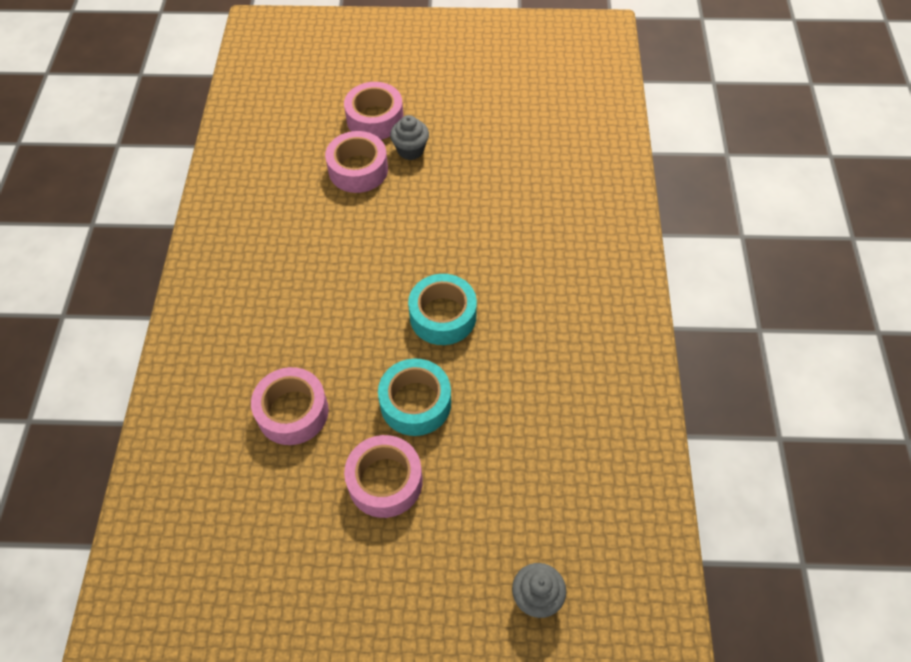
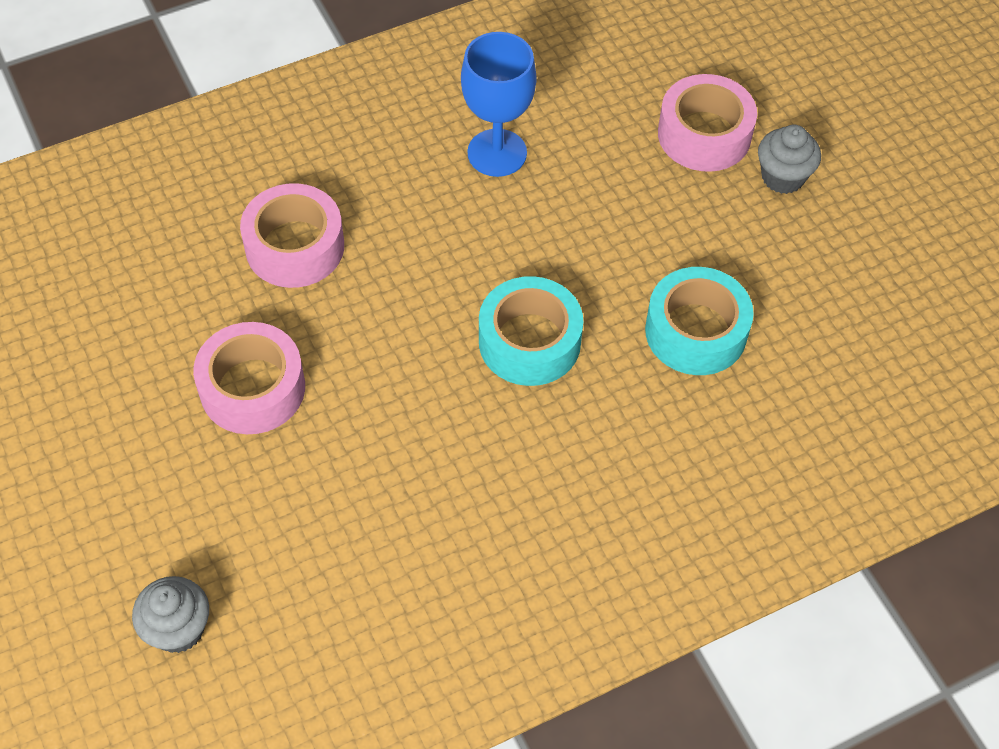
camera: 60 degrees right, 0 degrees up
pink tape [344,82,404,140] -> none
turquoise tape [378,358,451,436] -> turquoise tape moved to [645,267,754,375]
none -> blue goblet [461,32,537,177]

